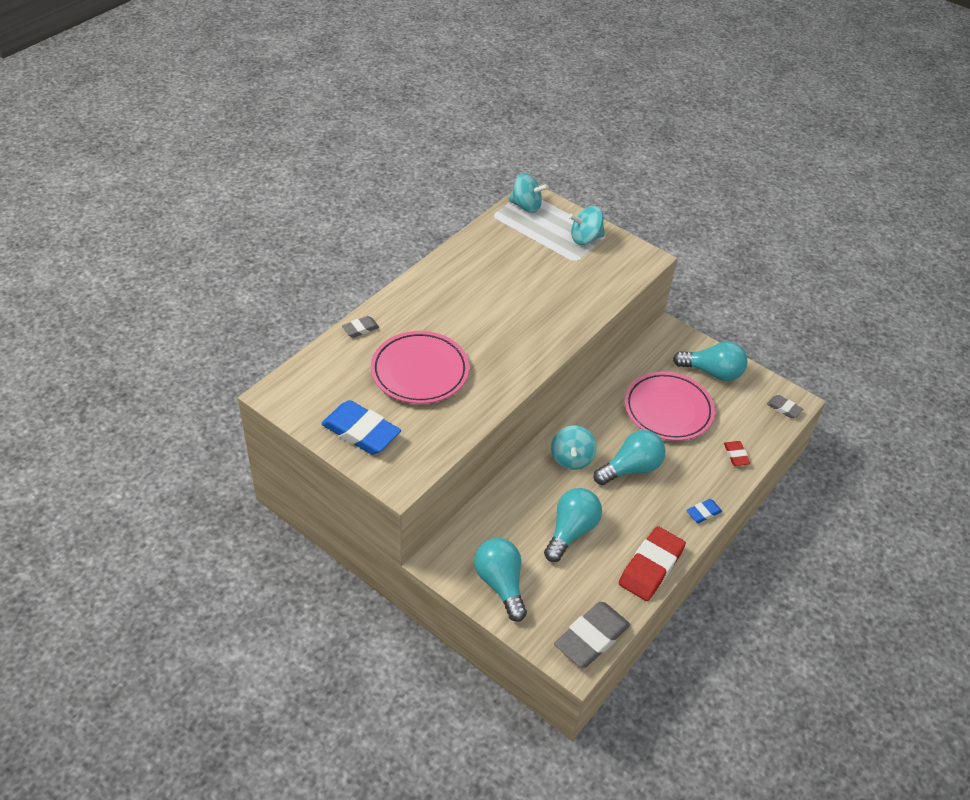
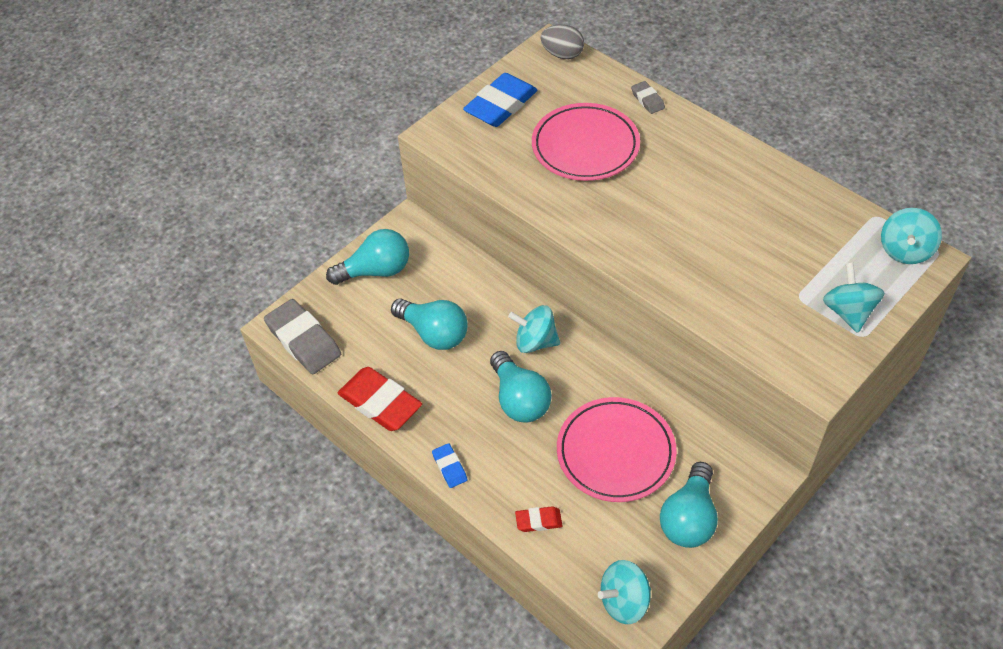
camera: 100 degrees right, 5 degrees up
grey eraser [767,395,803,418] -> turquoise spinning top [598,560,651,624]
none -> grey egg [541,24,584,59]

